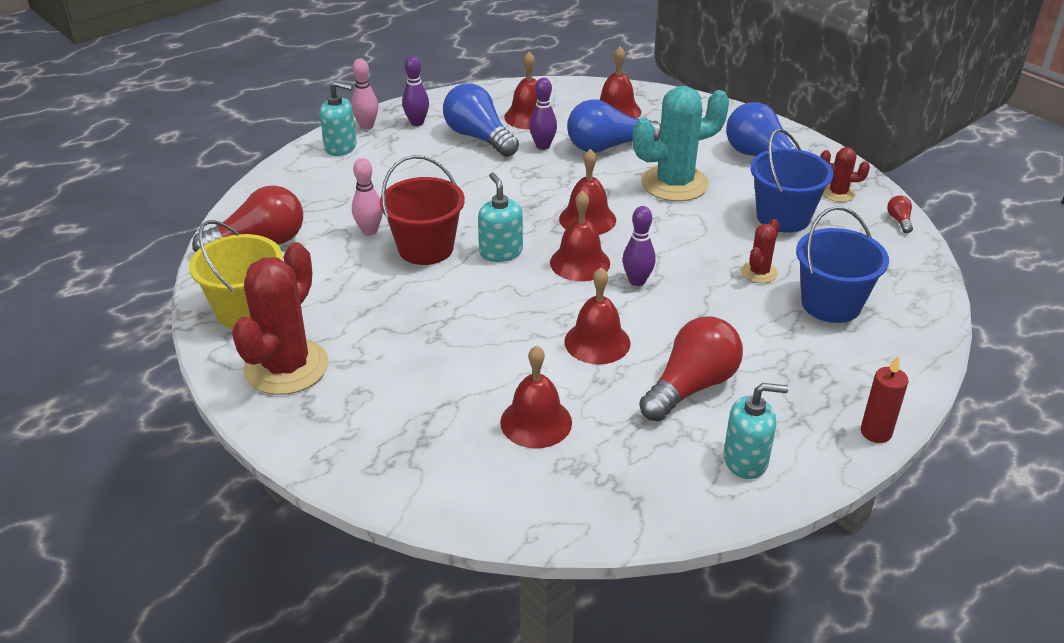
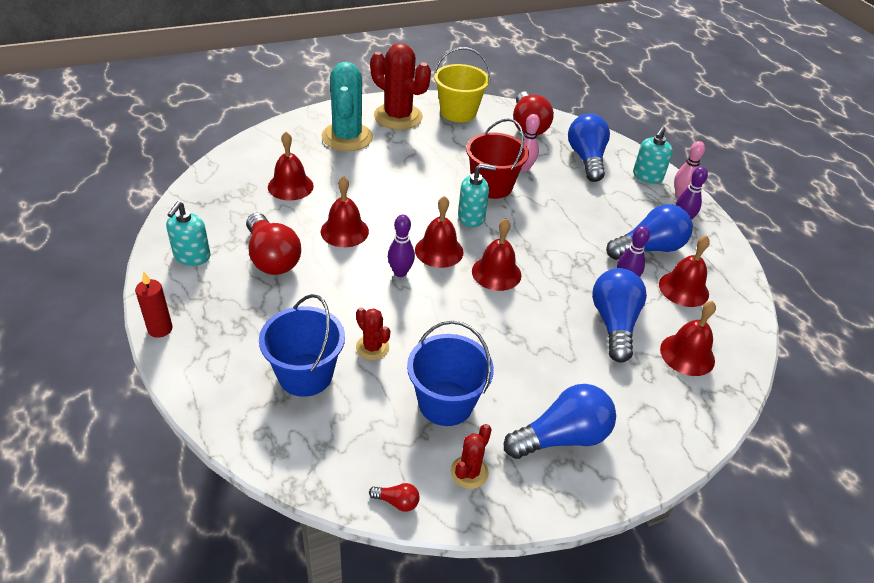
camera: 105 degrees right, 5 degrees up
turquoise cactus [633,86,729,201] -> turquoise cactus moved to [322,62,373,151]
none -> blue light bulb [568,114,610,182]

